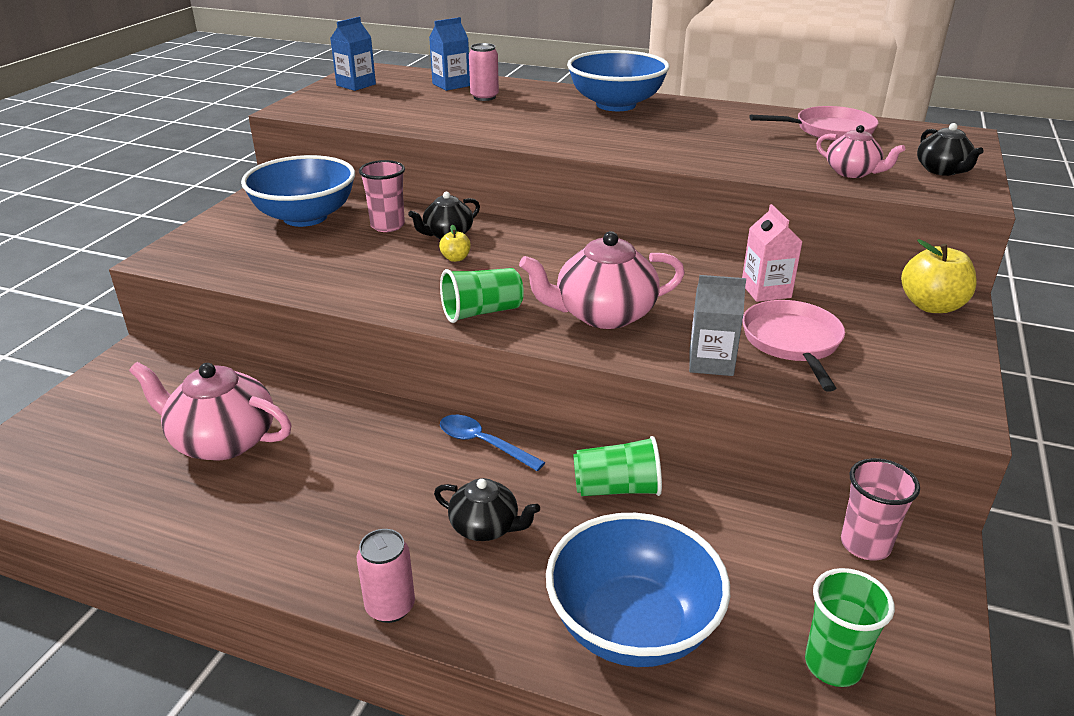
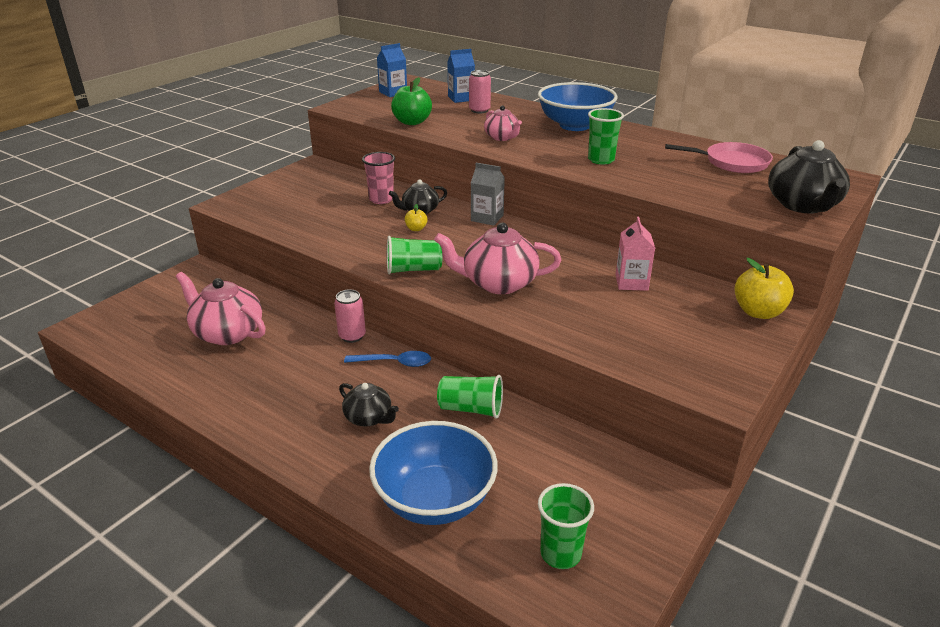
camera: 15 degrees right, 0 degrees up
blue bowl [241,155,355,227] -> none
pink can [357,529,415,623] -> pink can moved to [334,289,366,343]
blue spoon [440,415,545,471] -> blue spoon turned 135 degrees clockwise [344,351,431,367]
grey carton [689,275,746,376] -> grey carton moved to [471,163,505,226]
pink pan [742,300,845,392] -> none
pink teapot [816,125,905,178] -> pink teapot moved to [484,106,522,141]
pink cup [841,458,920,561] -> none
black teapot [917,123,984,176] -> black teapot [768,140,850,214], size x1.71
none -> green apple [391,77,432,125]
none -> green cup [588,108,624,165]

